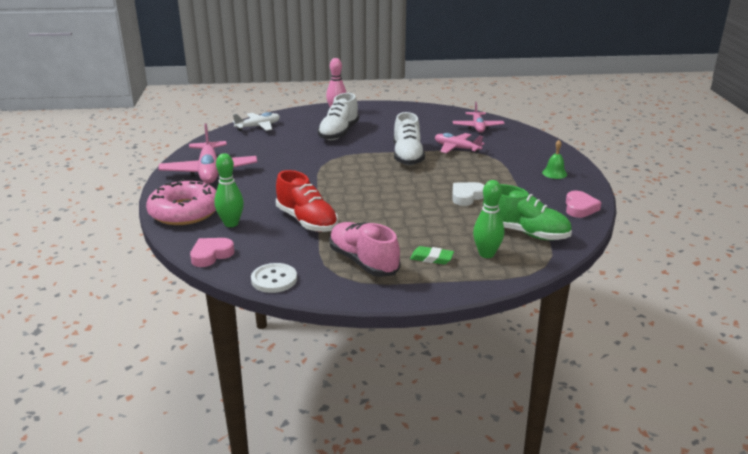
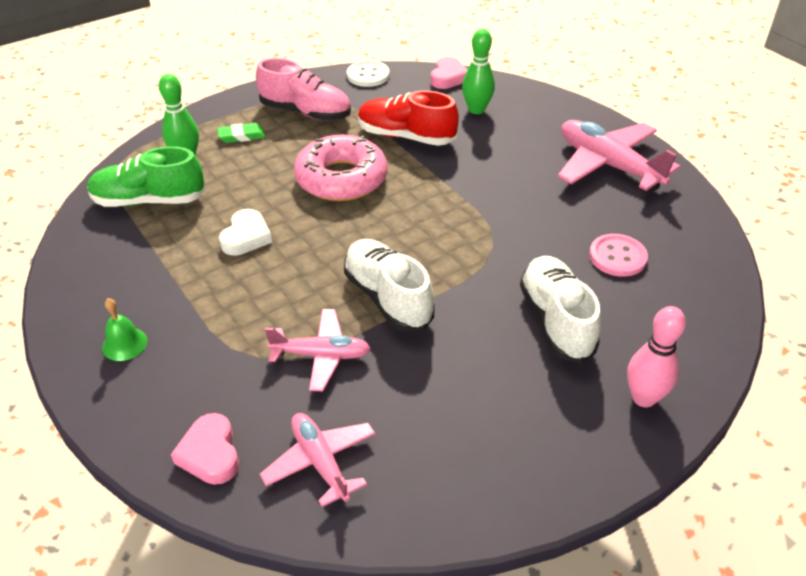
camera: 150 degrees right, 15 degrees up
pink donut [146,179,216,225] -> pink donut moved to [294,134,388,201]
white plane [232,112,280,131] -> none
pink heart [566,191,602,218] -> pink heart moved to [171,413,239,485]
none -> pink button [589,234,648,277]

